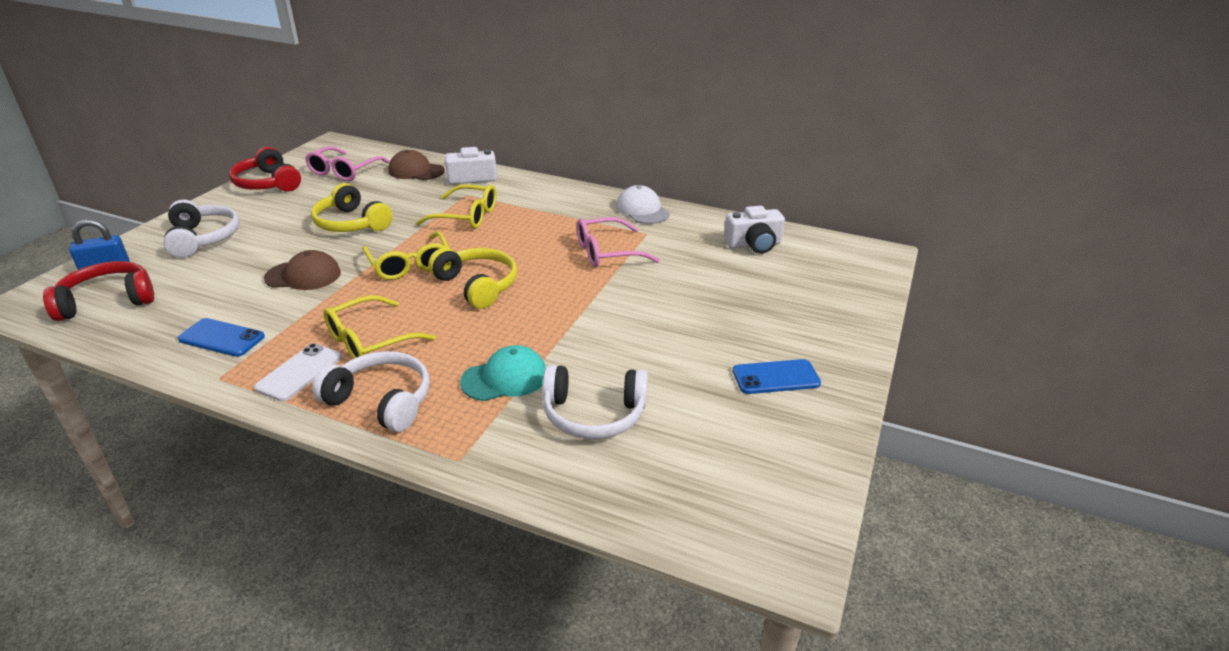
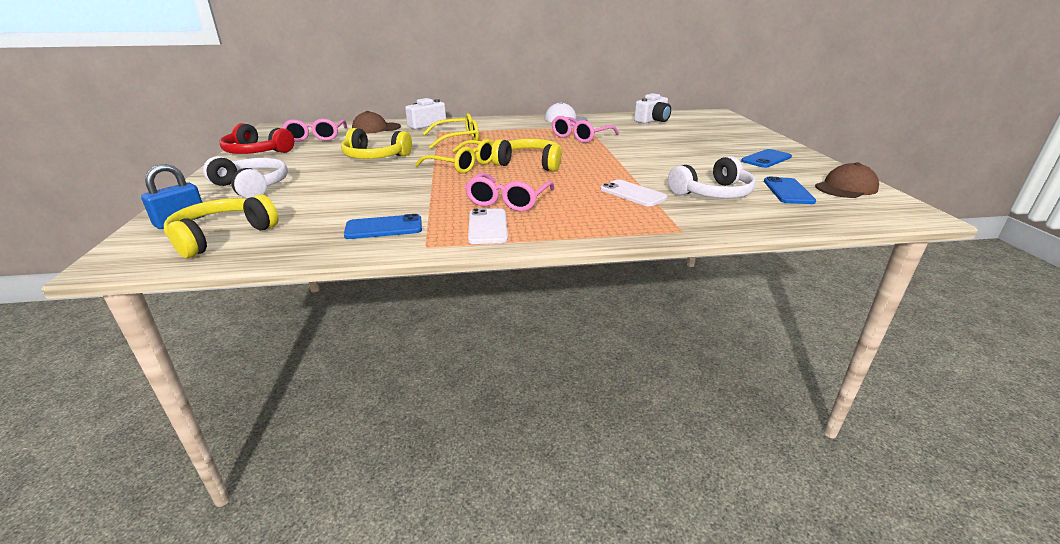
camera: 30 degrees left, 5 degrees down
red headphones [43,261,154,321] -> yellow headphones [164,194,278,258]
brown cap [264,250,341,290] -> brown cap moved to [815,162,879,198]
white headphones [312,351,429,432] -> none
yellow glasses [323,295,436,359] -> pink glasses [465,173,554,211]
turquoise cap [460,345,546,401] -> white phone [600,179,667,207]
none -> blue phone [764,177,816,204]

